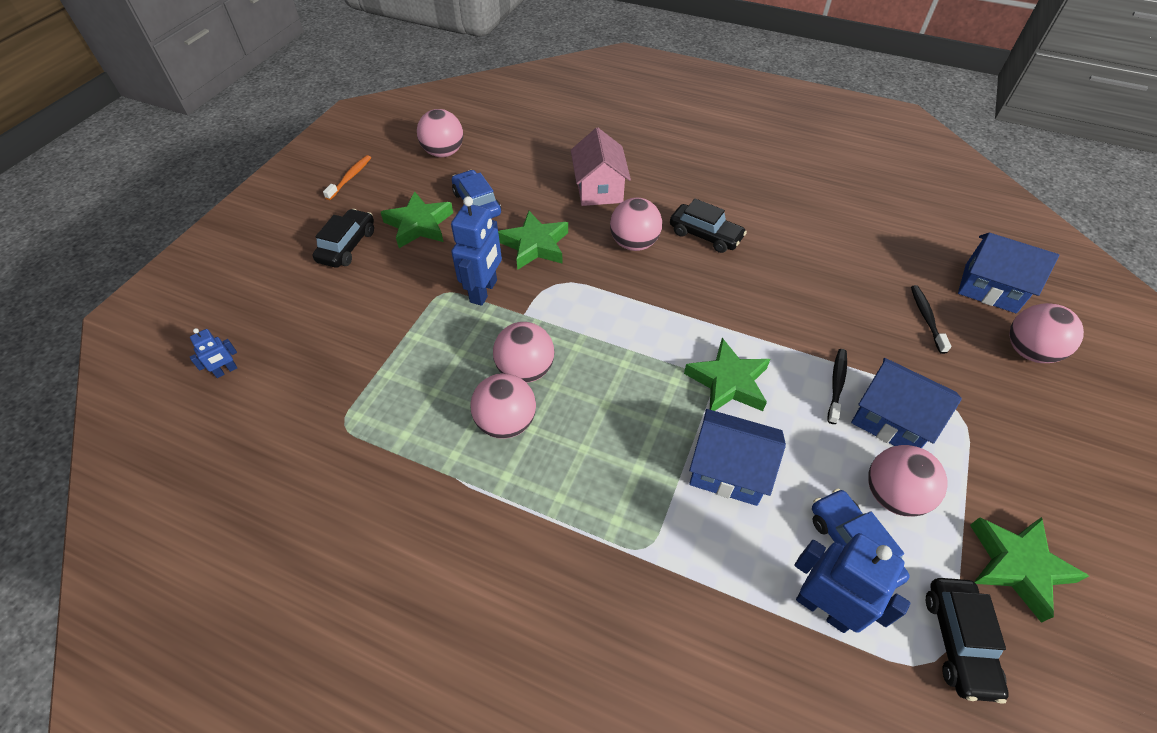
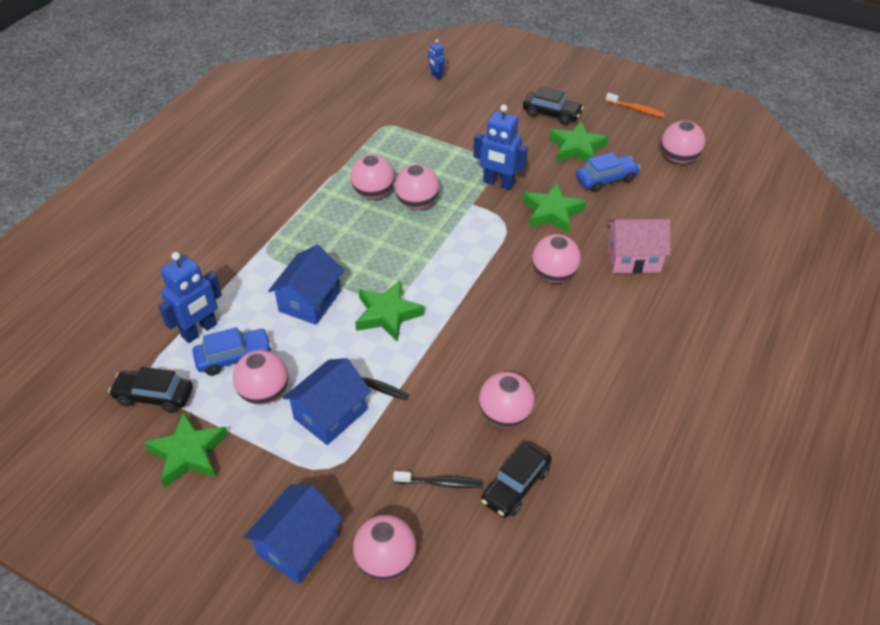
camera: 95 degrees right, 5 degrees down
black car [670,199,747,253] -> black car moved to [481,442,552,518]
blue house [958,233,1059,313] -> blue house moved to [244,484,343,584]
none -> pink ball [479,372,535,428]

